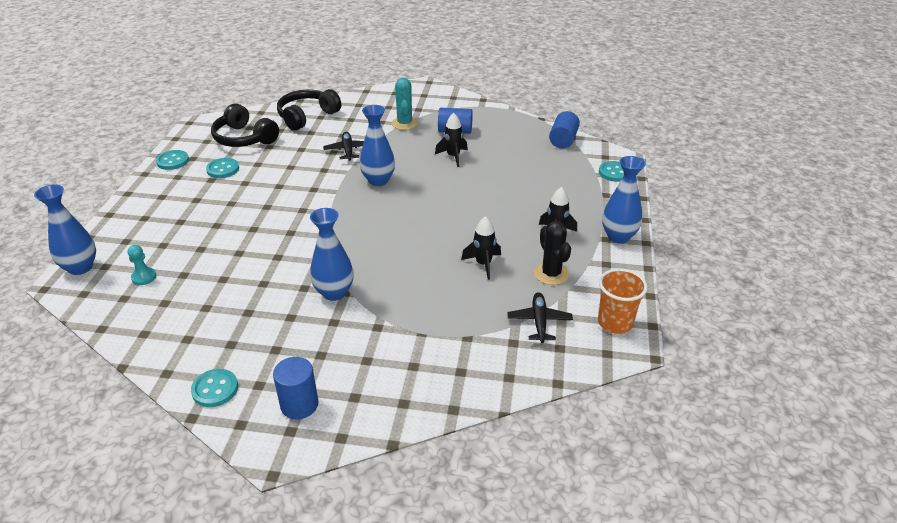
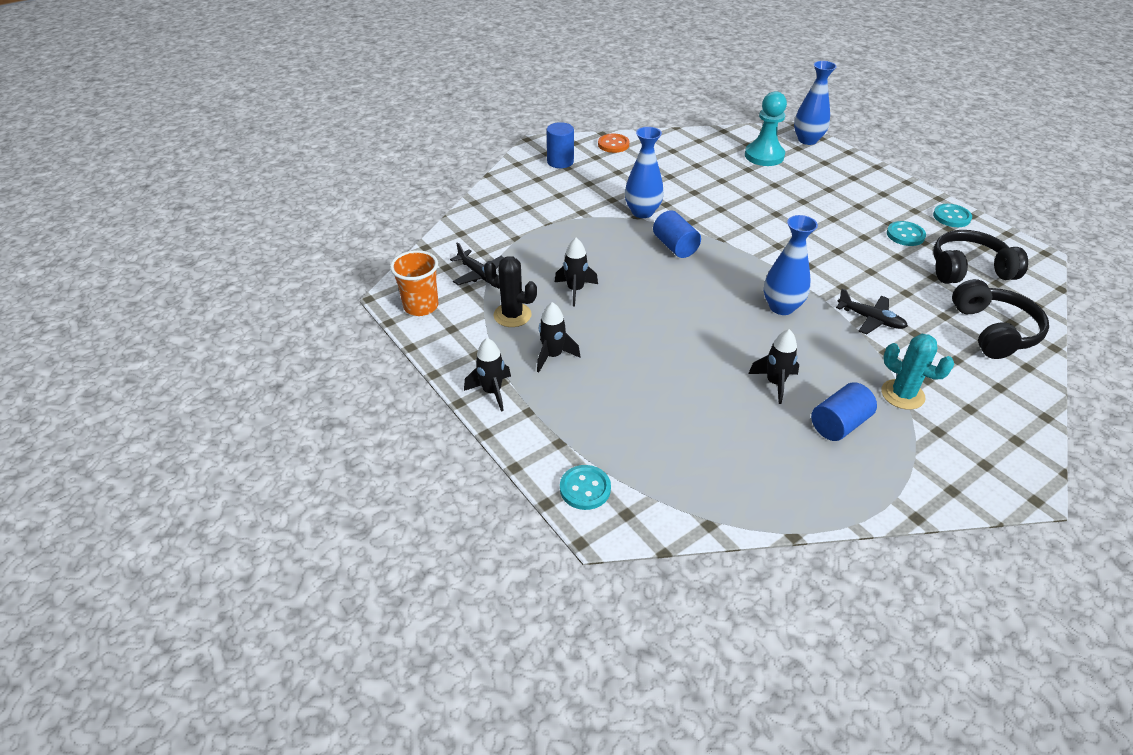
camera: 135 degrees right, 5 degrees up
turquoise pawn [128,245,156,285] -> turquoise pawn [745,91,787,166], size x1.96
turquoise button [191,369,238,407] -> orange button [598,134,630,153]
blue cylinder [549,111,580,149] -> blue cylinder moved to [653,210,701,258]
blue vase [602,156,646,243] -> black rocket [464,338,511,412]

